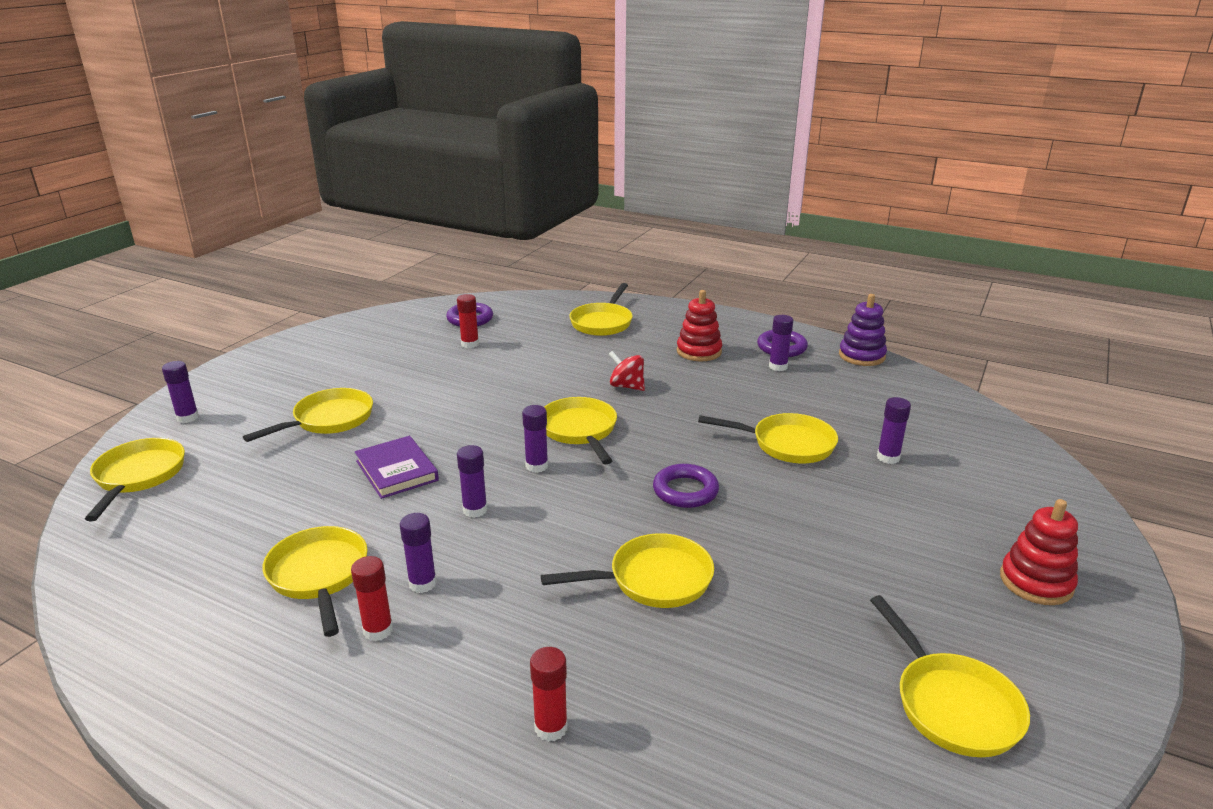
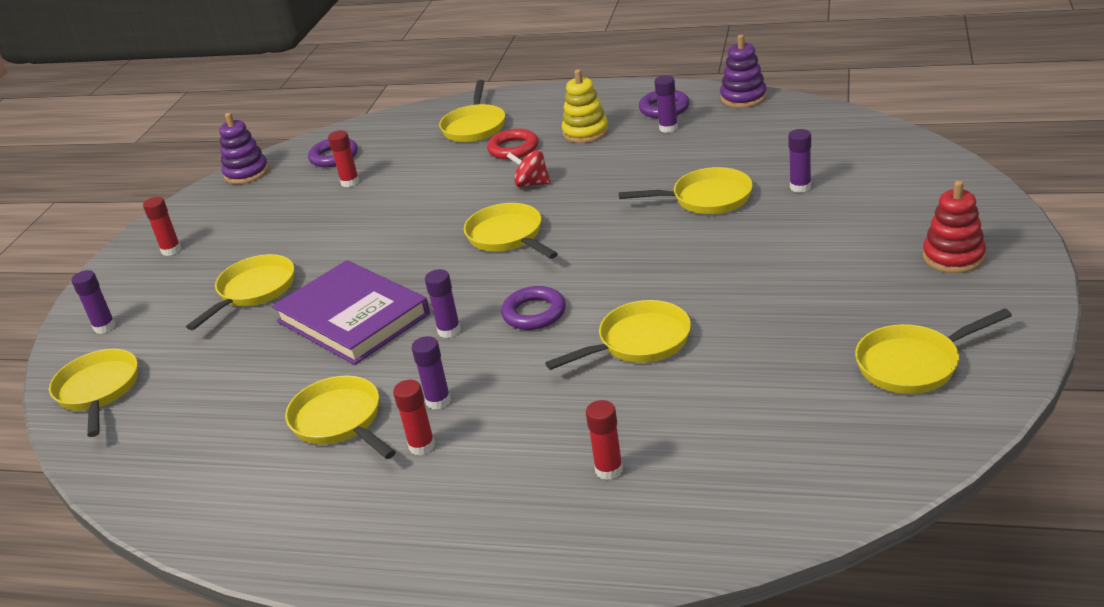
camera: 10 degrees left, 5 degrees up
purple book [355,436,439,499] -> purple book [272,260,430,365], size x1.68
purple glue stick [522,405,548,473] -> none
purple ring [653,464,719,508] -> purple ring moved to [501,286,566,330]
red stacking toy [677,290,722,361] -> yellow stacking toy [562,69,609,143]
yellow pan [870,595,1030,757] -> yellow pan turned 105 degrees clockwise [855,308,1012,394]
none -> red glue stick [143,197,181,256]
none -> purple stacking toy [219,113,269,184]
none -> red ring [487,129,539,160]

